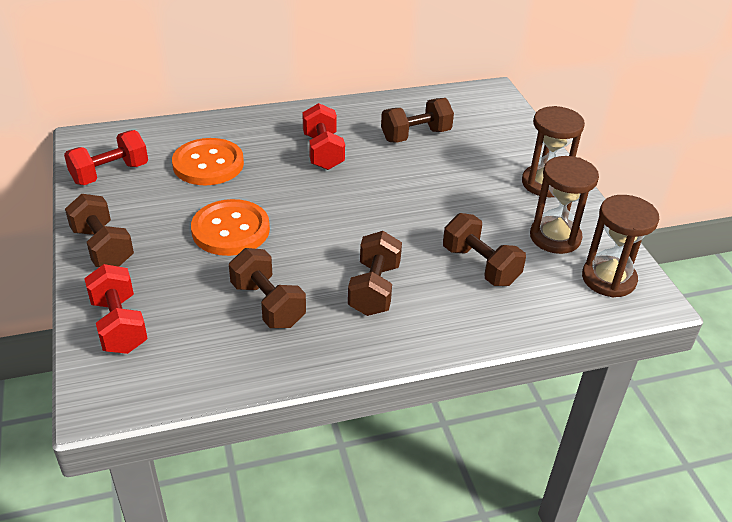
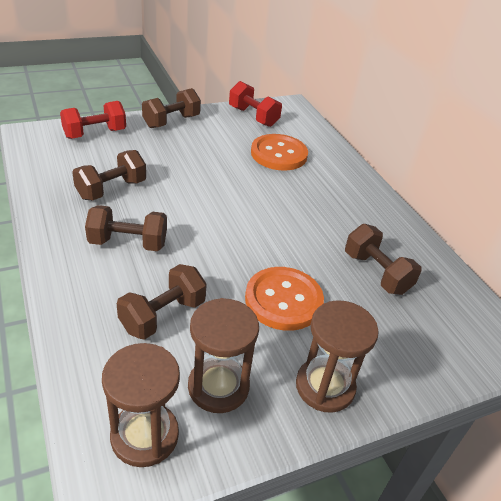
camera: 80 degrees right, 0 degrees up
orange button [191,199,270,256] -> orange button moved to [245,267,324,331]
red dumbbell [302,103,345,170] -> none

